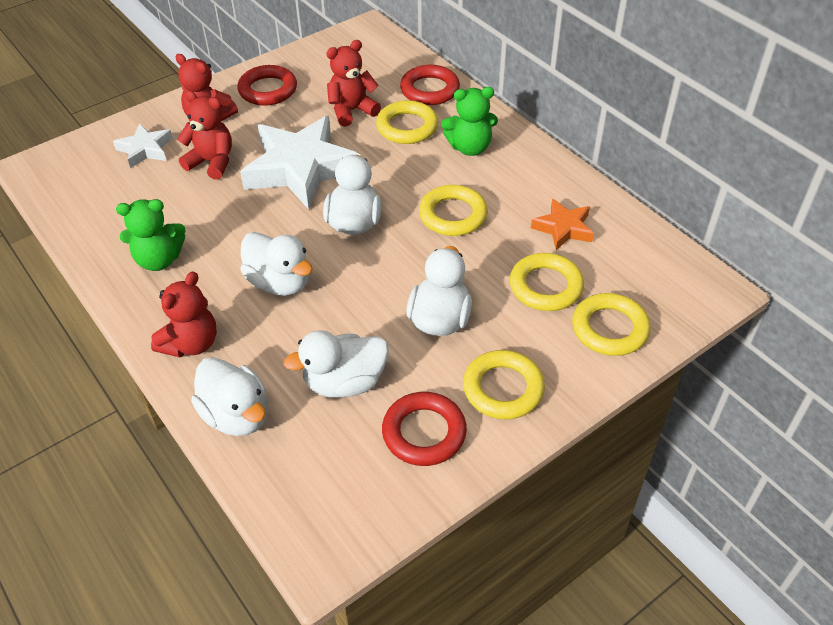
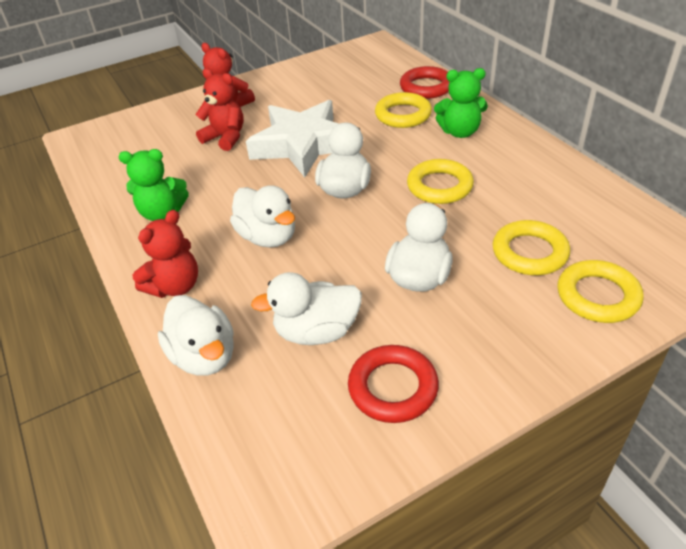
camera: 10 degrees right, 5 degrees down
white star [113,123,173,168] -> none
red ring [237,65,297,106] -> none
red teddy bear [327,40,381,127] -> none
yellow ring [463,350,545,419] -> none
orange star [531,198,594,250] -> none

